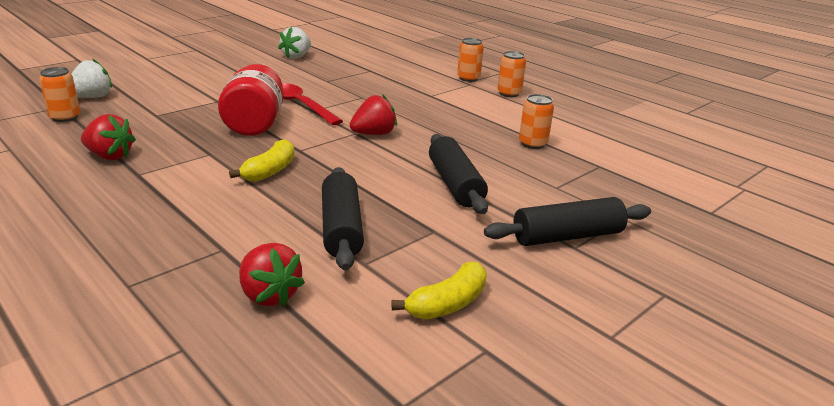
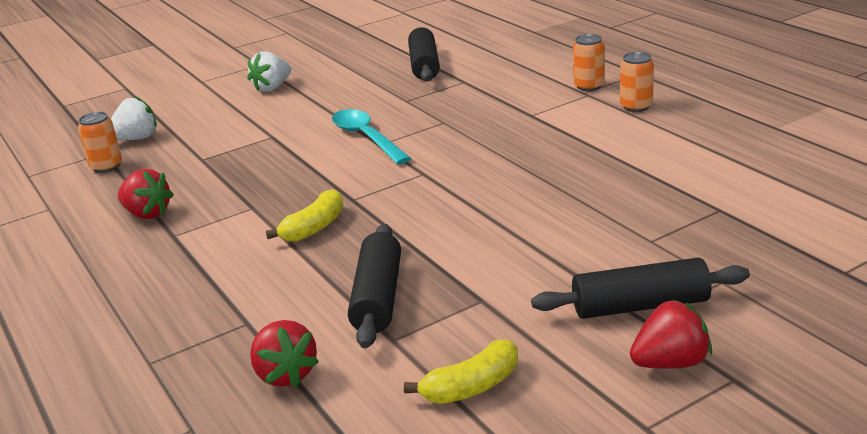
camera: 15 degrees right, 0 degrees up
red jar [218,64,284,136] -> none
white strawberry [278,27,311,59] -> white strawberry moved to [247,52,291,92]
red spoon [282,83,343,125] -> turquoise spoon [332,109,411,164]
red strawberry [349,94,397,135] -> red strawberry moved to [630,300,712,369]
black rolling pin [429,134,488,214] -> black rolling pin moved to [408,27,440,82]
orange can [519,94,554,149] -> none

